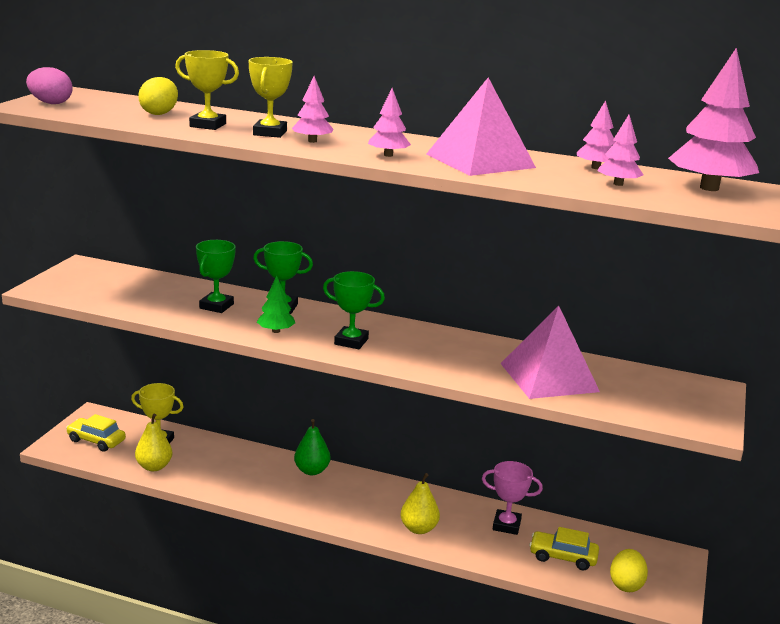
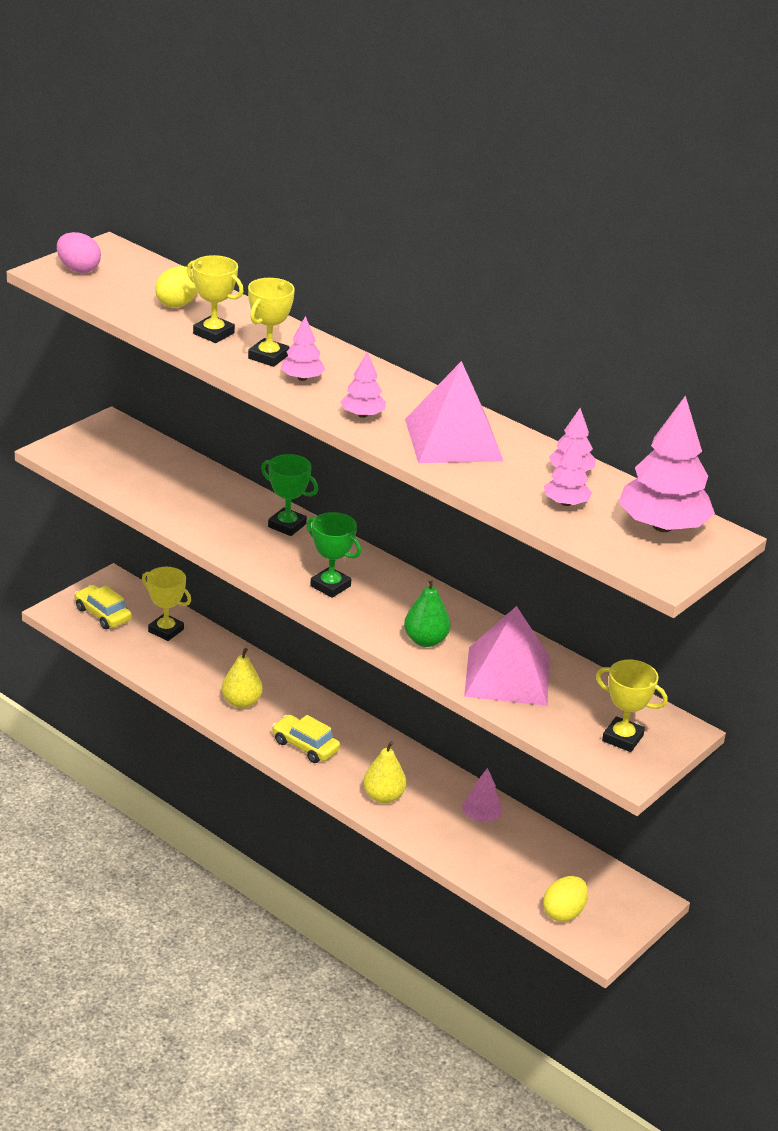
camera: 20 degrees right, 10 degrees up
yellow pear [135,414,173,471] -> yellow pear moved to [221,648,263,708]
green trophy [196,240,236,313] -> none
green tree [257,276,295,333] -> none
green pear [294,419,330,475] -> green pear moved to [404,577,451,647]
pink trophy [482,461,543,535] -> pink tree [462,768,502,822]
yellow car [529,527,599,570] -> yellow car moved to [272,715,340,763]
none -> yellow trophy [596,660,668,752]

